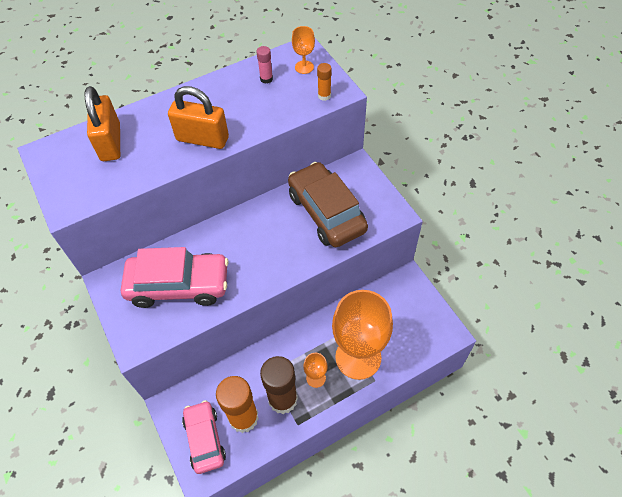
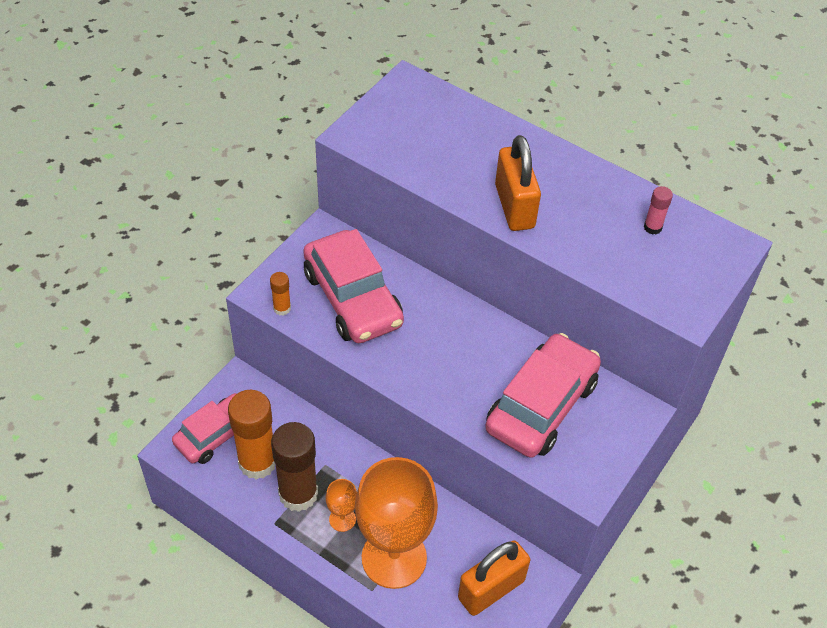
camera: 60 degrees right, 5 degrees down
orange padlock [85,86,120,161] -> orange padlock moved to [458,540,530,616]
brown car [288,162,368,247] -> pink car [485,333,601,458]
orange goblet [292,26,315,74] -> none
orange glue stick [317,63,332,101] -> orange glue stick moved to [270,272,291,316]

